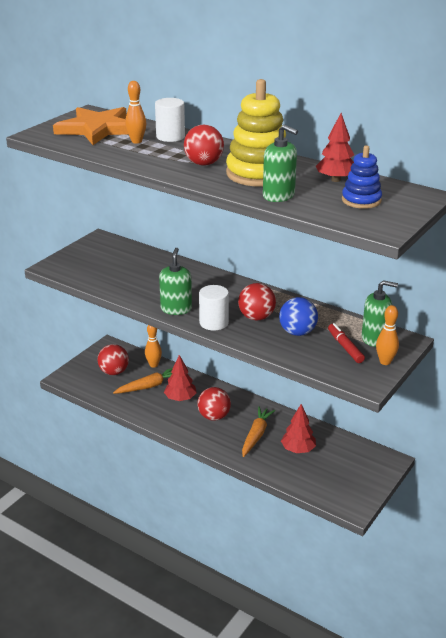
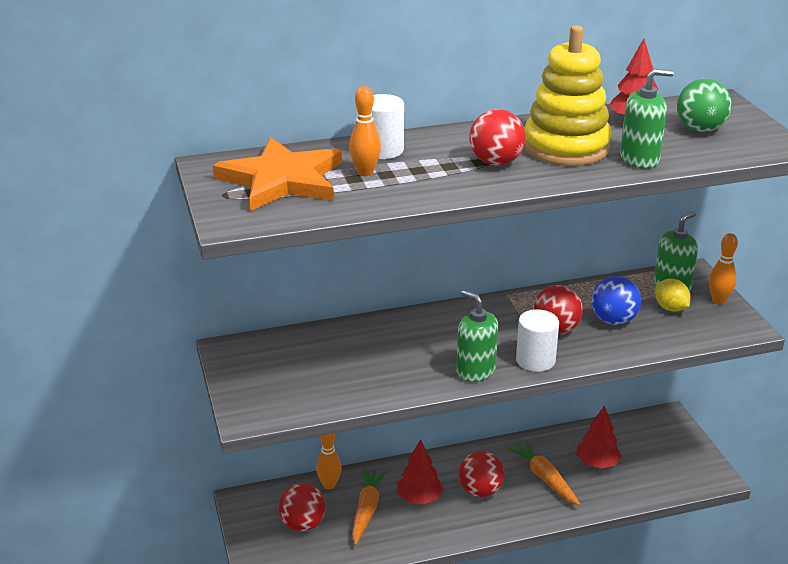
camera: 50 degrees left, 0 degrees up
red marker [328,323,365,363] -> yellow lemon [655,279,691,312]
blue stacking toy [342,145,382,209] -> green ball [677,79,732,132]

